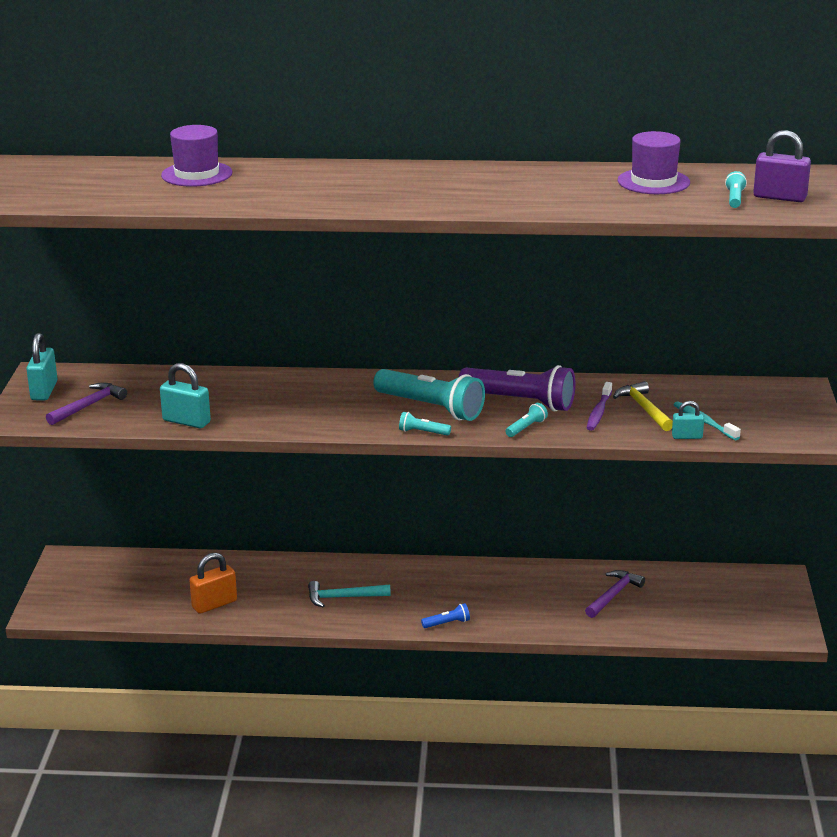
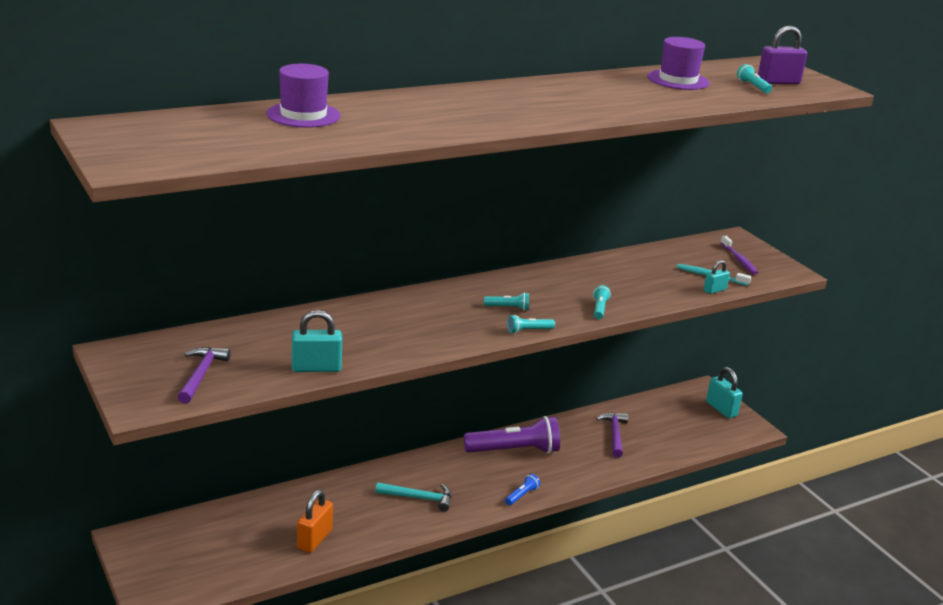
camera: 35 degrees left, 0 degrees up
turquoise padlock [26,333,58,400] -> turquoise padlock moved to [706,367,743,418]
turquoise hammer [308,581,391,607] -> turquoise hammer turned 135 degrees counterclockwise [376,482,451,512]
turquoise flashlight [373,369,485,421] -> turquoise flashlight [484,292,529,310], size x0.43
purple flashlight [459,365,575,412] -> purple flashlight moved to [464,416,560,454]
purple toothbrush [587,382,612,431] -> purple toothbrush moved to [720,236,758,275]
yellow hammer [613,381,673,431] -> none

